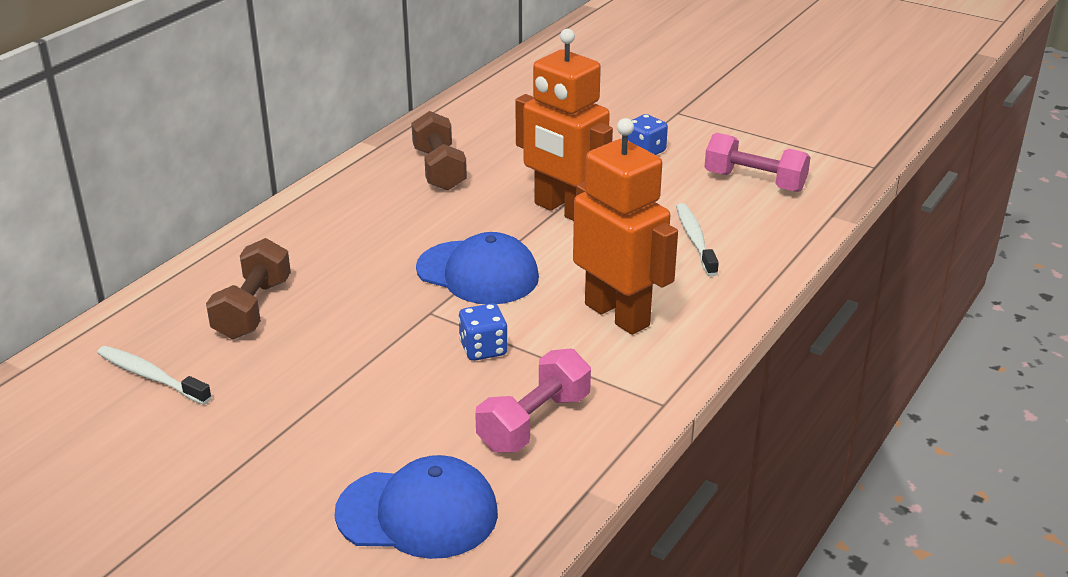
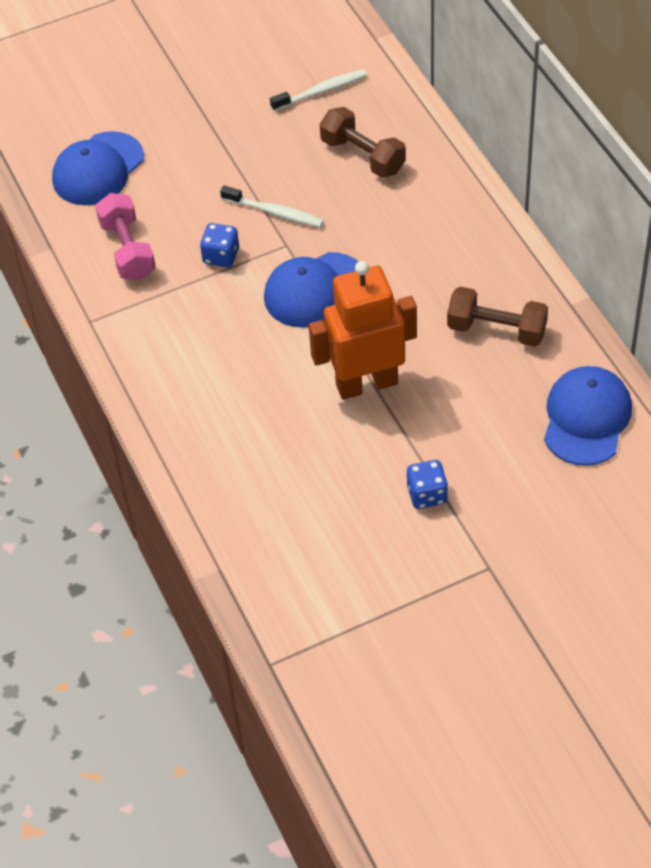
camera: 125 degrees right, 20 degrees up
orange robot [573,118,678,335] -> none
white toothbrush [676,203,719,276] -> white toothbrush moved to [220,185,324,228]
pink dumbbell [705,133,811,192] -> none
none -> blue cap [544,366,632,466]

